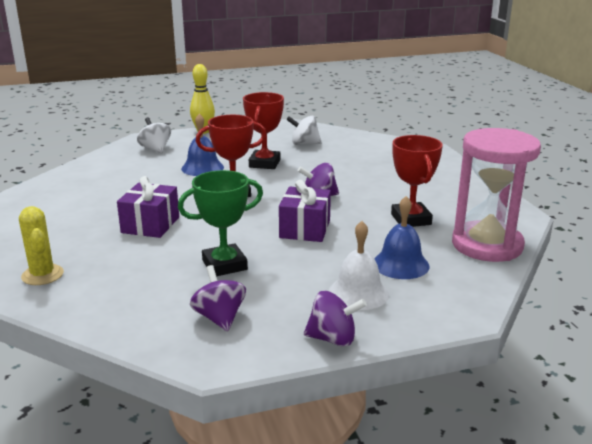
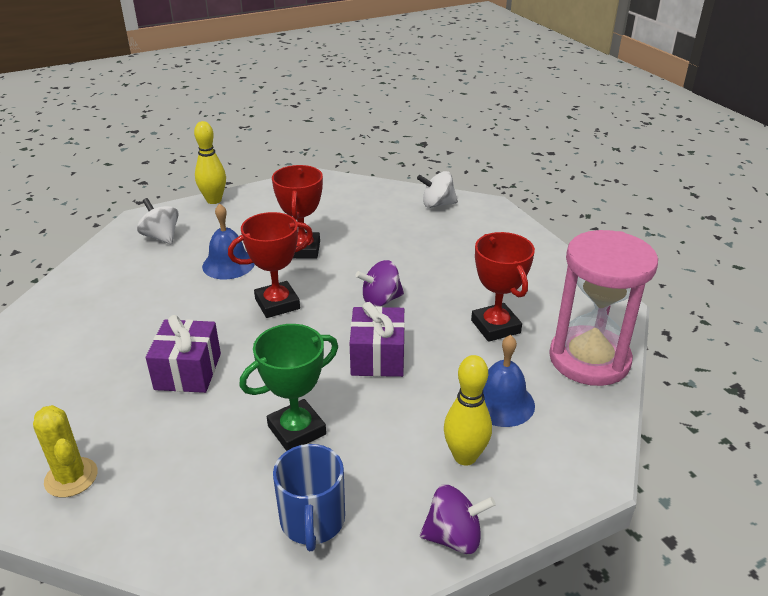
camera: 10 degrees left, 10 degrees up
purple spinning top [190,265,246,331] -> blue mug [273,444,345,551]
white spinning top [286,116,322,145] -> white spinning top moved to [417,171,458,208]
white bell [329,221,389,310] -> yellow bowling pin [444,355,492,466]

